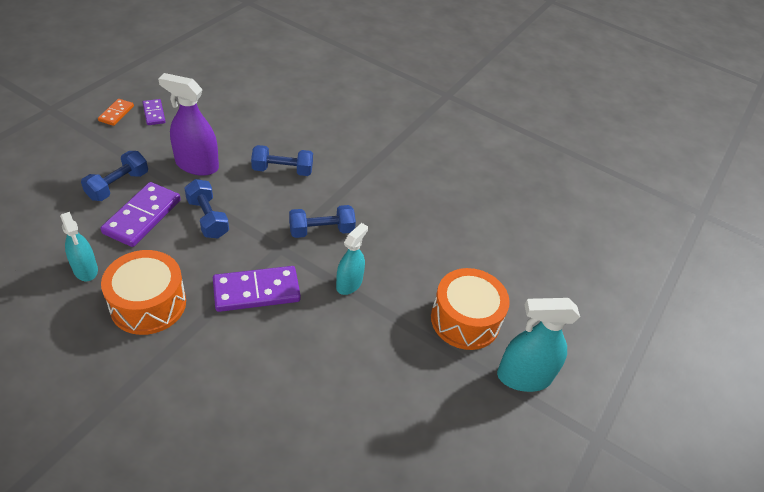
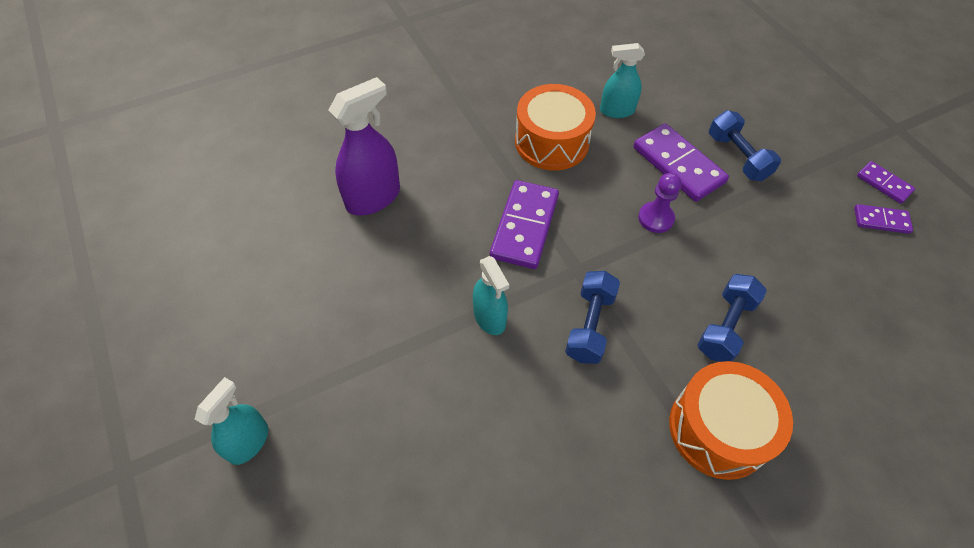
camera: 125 degrees right, 10 degrees up
orange domino [98,99,134,126] -> purple domino [857,161,915,204]
purple spray bottle [158,73,219,176] -> purple spray bottle moved to [328,77,400,216]
blue dumbbell [185,179,229,238] -> purple pawn [638,173,681,233]
orange drum [431,268,510,350] -> orange drum moved to [669,361,793,480]
turquoise spray bottle [497,298,580,392] -> turquoise spray bottle [195,377,268,465], size x0.65

